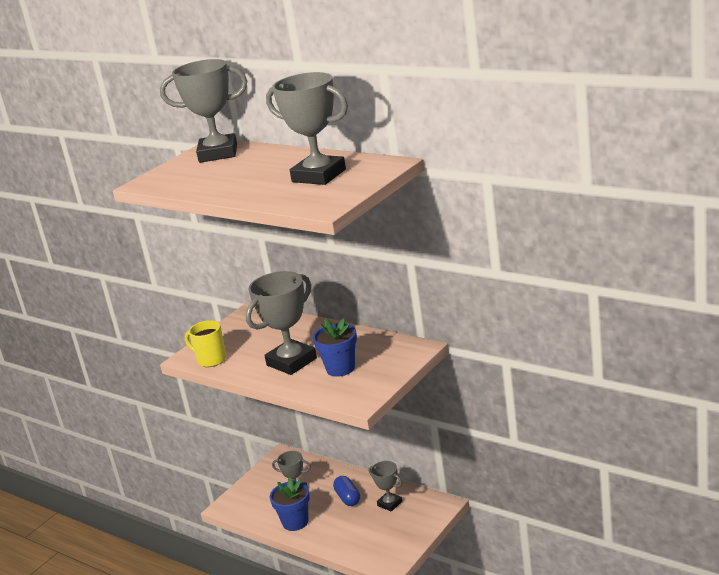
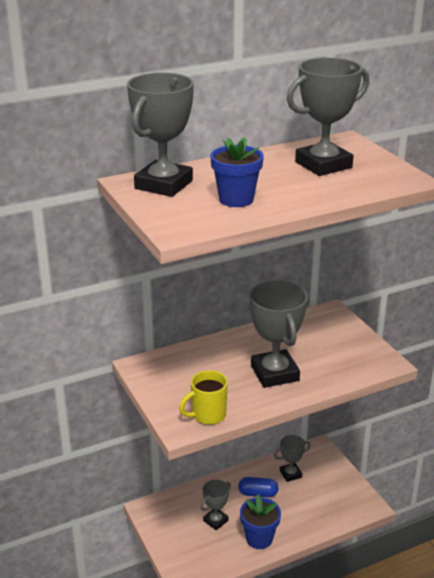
camera: 65 degrees left, 5 degrees up
blue flower pot [313,318,357,377] -> blue flower pot moved to [210,137,264,207]

